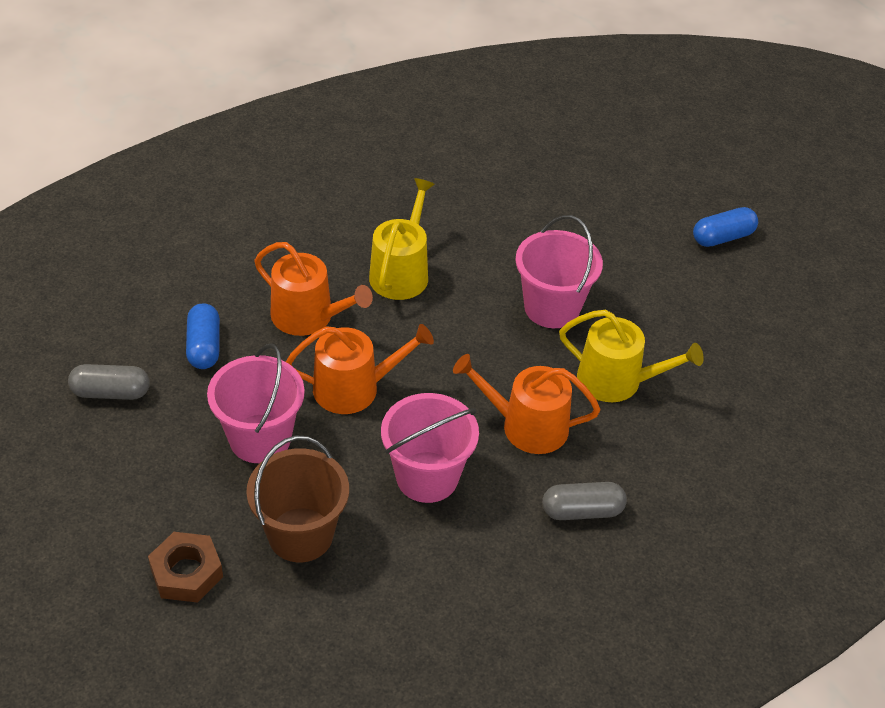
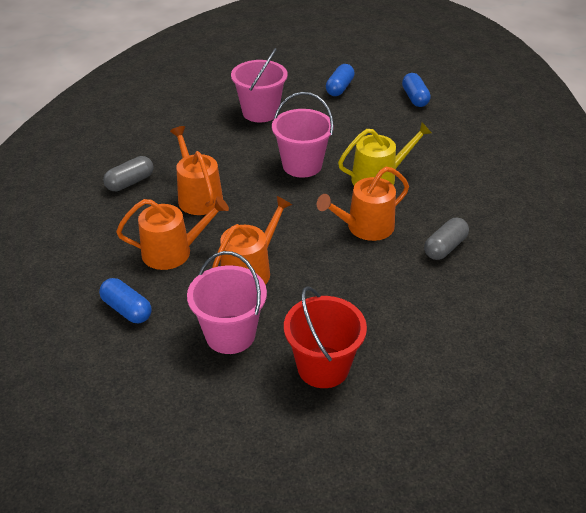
camera: 40 degrees left, 5 degrees down
grey capsule [68,364,150,400] -> grey capsule moved to [103,156,154,191]
brown nut [148,532,223,603] -> none
brown bucket [246,436,349,562] -> red bucket [284,286,367,388]
yellow watering can [369,178,435,300] -> orange watering can [170,126,223,215]
pink bucket [381,393,479,503] -> pink bucket moved to [231,48,287,122]
none -> blue capsule [402,73,431,107]

